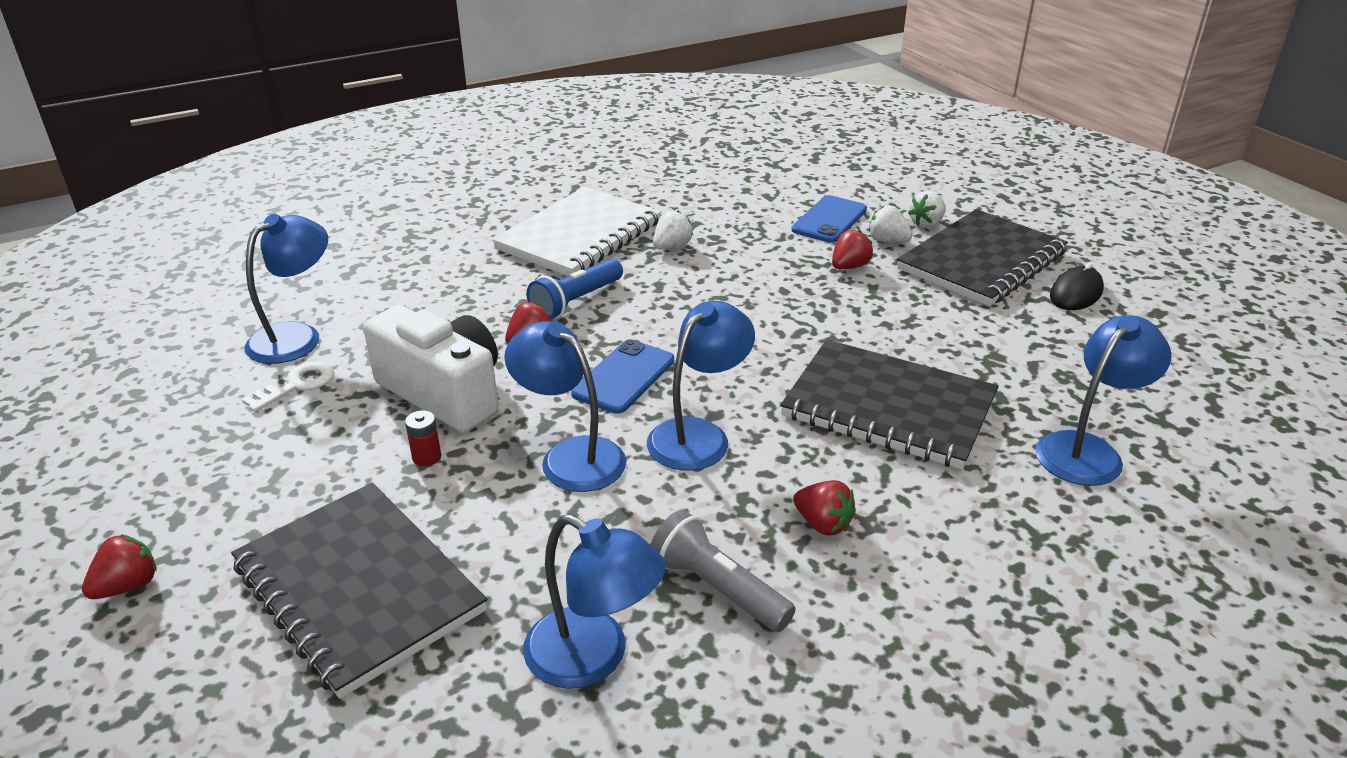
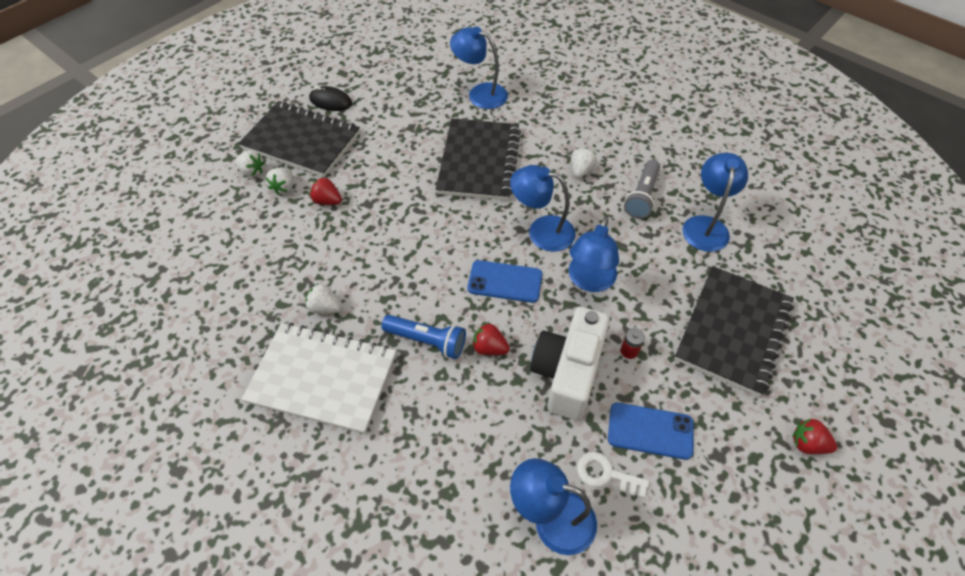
camera: 110 degrees left, 20 degrees up
blue phone [792,195,867,243] -> blue phone moved to [608,403,694,460]
red strawberry [793,480,856,536] -> white strawberry [571,148,597,178]

